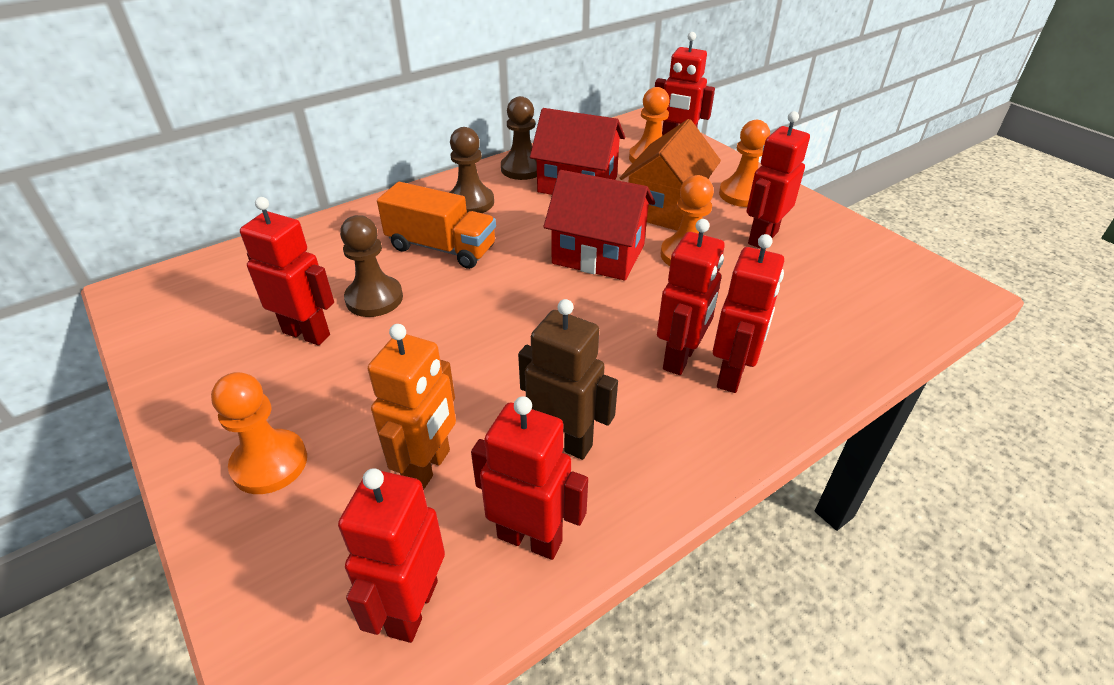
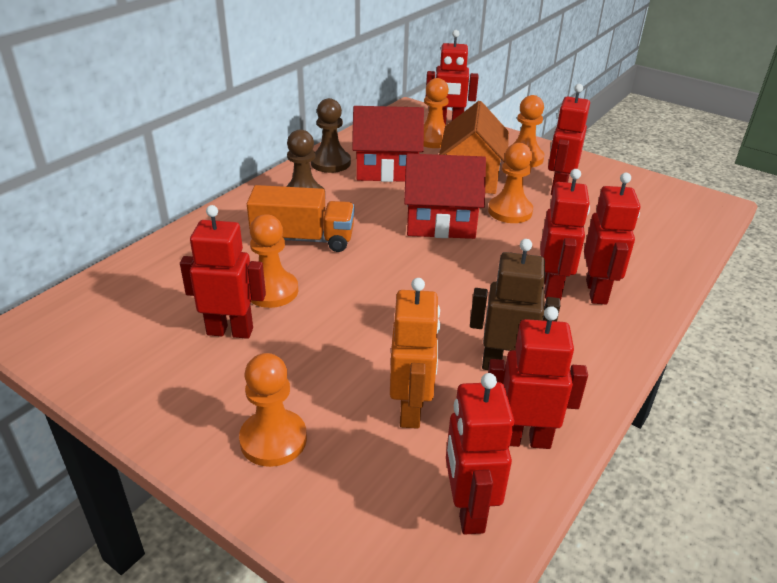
camera: 20 degrees left, 5 degrees down
brown pawn [340,215,403,317] -> orange pawn [250,214,298,308]

